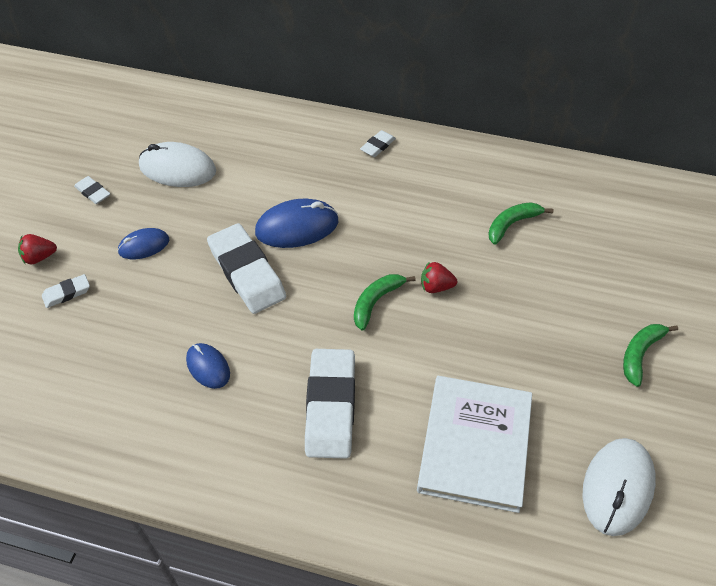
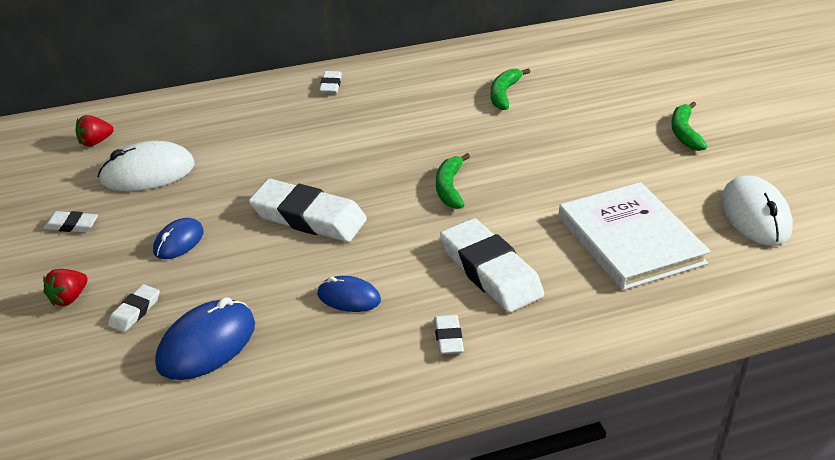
camera: 35 degrees left, 15 degrees down
blue mouse [255,199,338,248] -> blue mouse moved to [155,297,255,380]
red strawberry [421,262,457,293] -> red strawberry moved to [75,115,114,146]
none -> white eraser [434,315,464,354]

